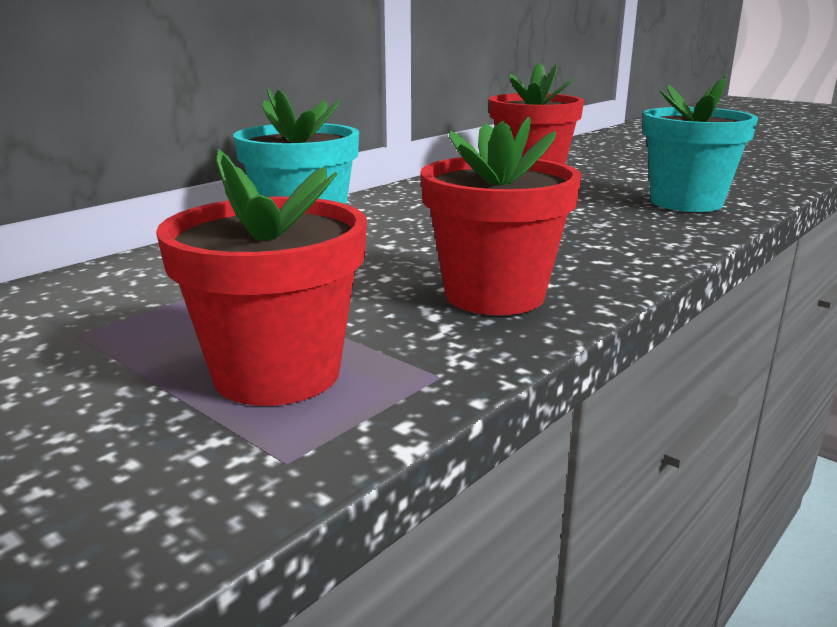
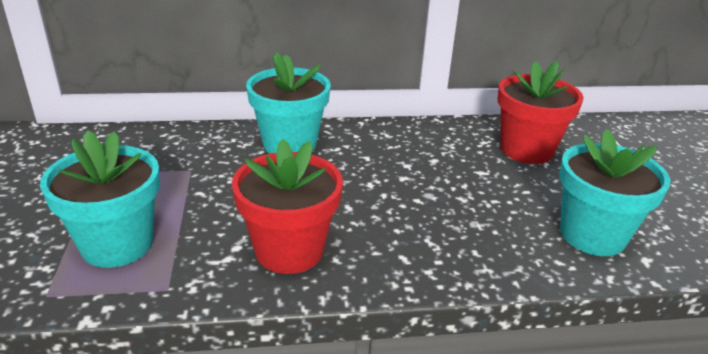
camera: 40 degrees right, 10 degrees up
red flower pot [156,149,367,406] -> turquoise flower pot [40,130,160,268]

